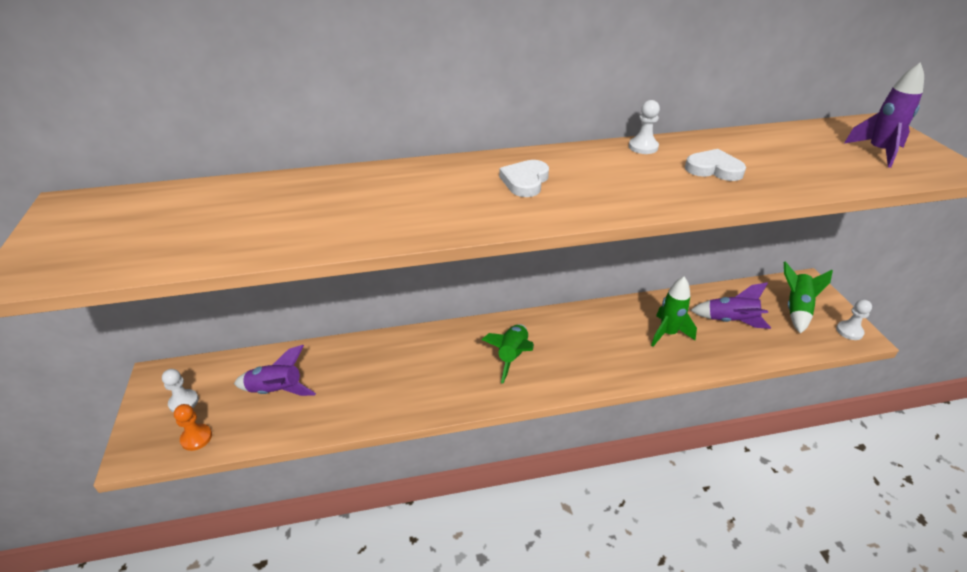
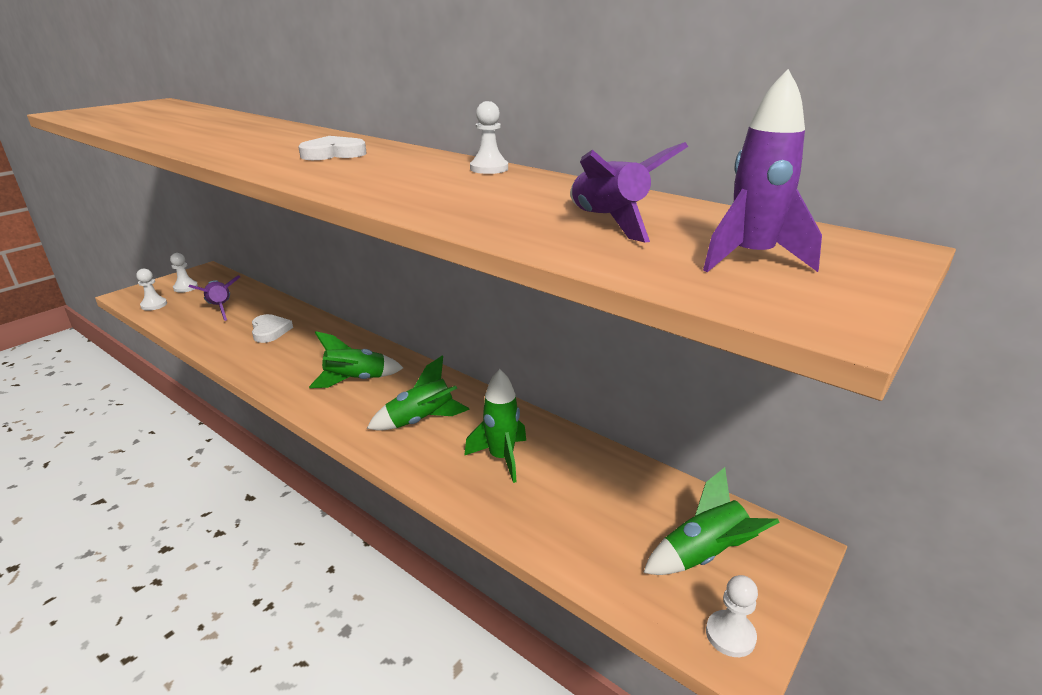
camera: 50 degrees right, 10 degrees down
orange pawn [174,404,212,451] -> white pawn [136,269,167,311]
white heart [685,149,746,181] -> white heart moved to [252,314,293,343]
purple rocket [690,282,771,329] -> purple rocket moved to [570,142,688,243]
none -> green rocket [367,355,470,431]

